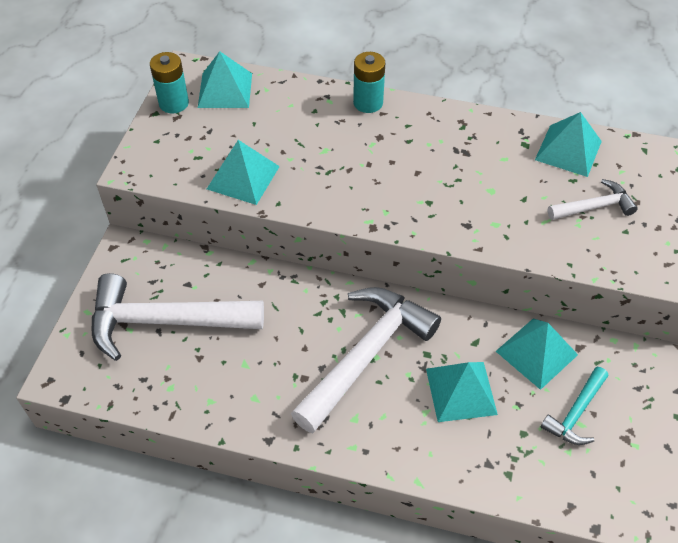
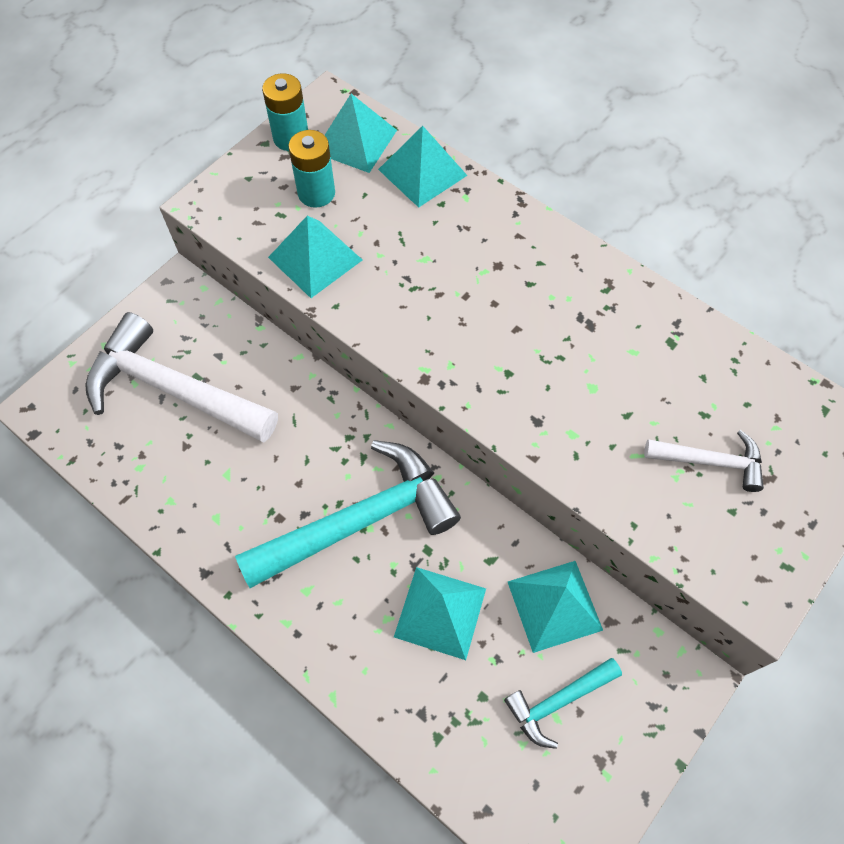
camera: 25 degrees right, 10 degrees up
white hammer [291,287,441,433] -> turquoise hammer [235,440,461,588]
turquoise battery [353,52,385,113] -> turquoise battery moved to [288,130,335,208]
turquoise pyramid [535,112,602,177] -> turquoise pyramid moved to [378,126,468,208]

